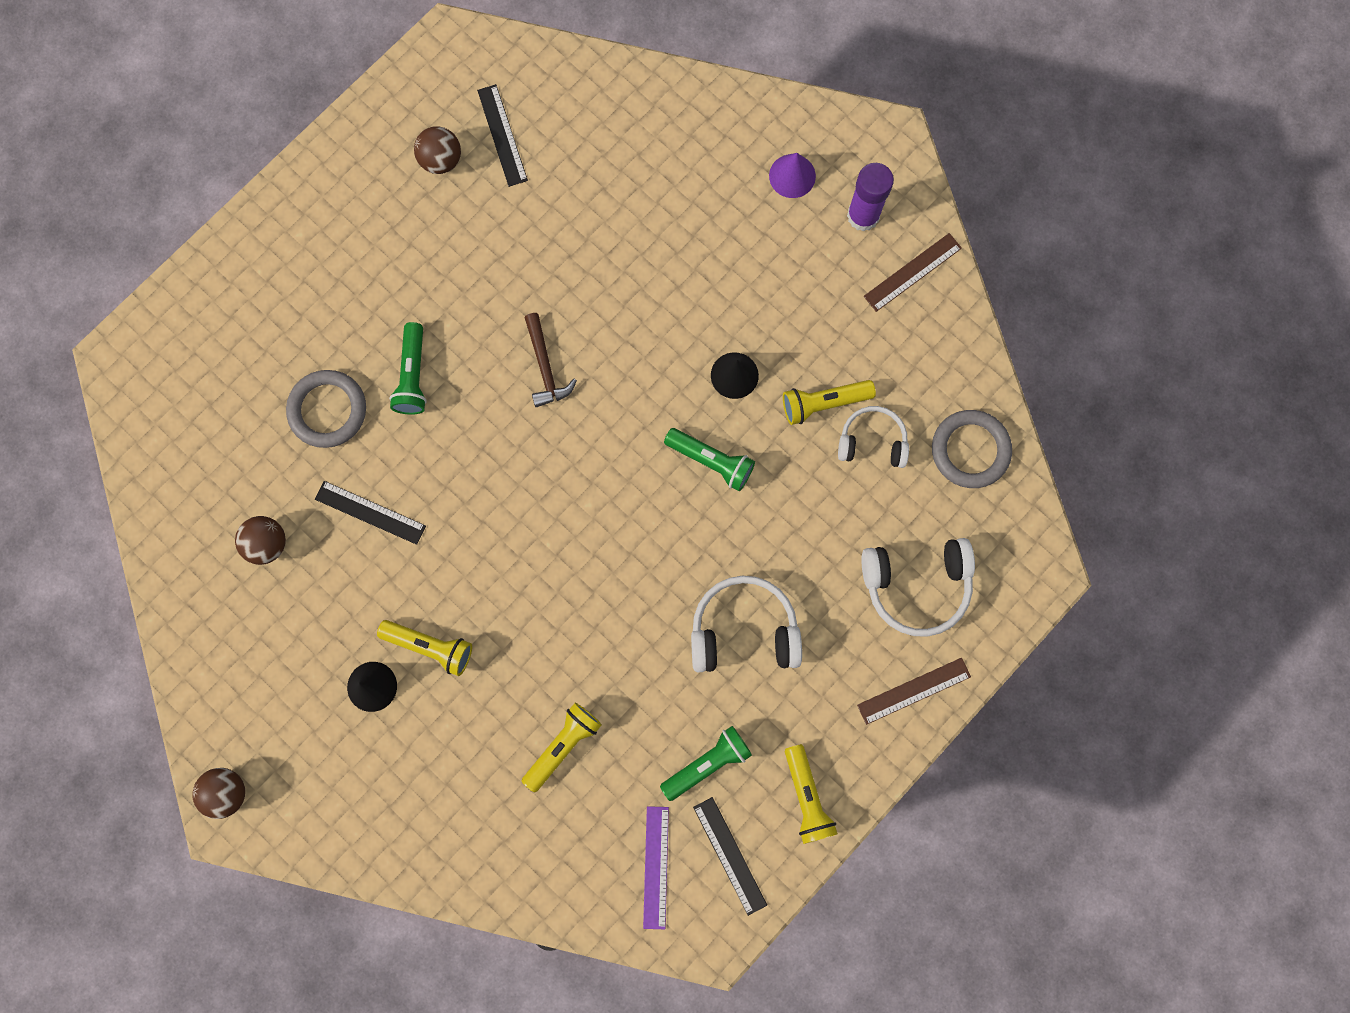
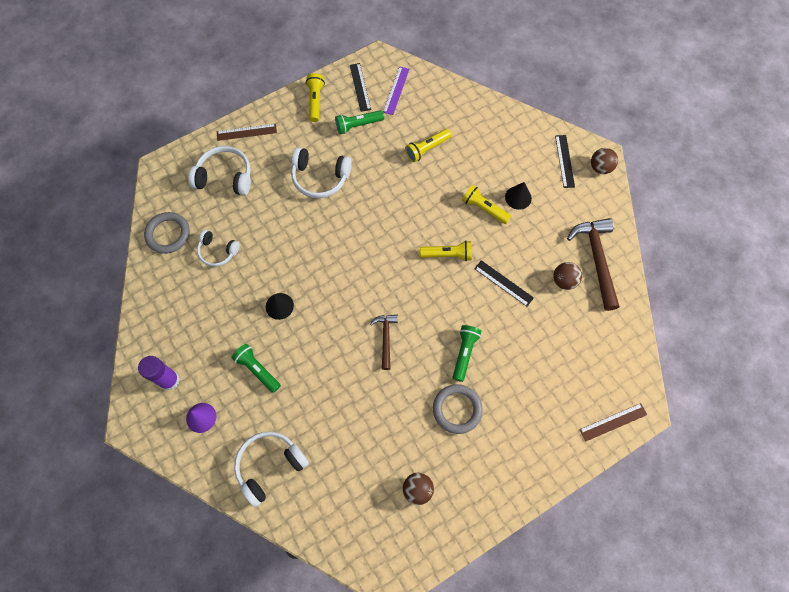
camera: 165 degrees left, 10 degrees down
grey ring [286,370,366,448] -> grey ring moved to [433,384,483,434]
black ruler [477,84,528,187] -> black ruler moved to [555,135,575,188]
green flashlight [664,428,755,491] -> green flashlight moved to [231,344,281,393]
yellow flashlight [783,380,876,425] -> yellow flashlight moved to [420,240,472,261]
brown ruler [864,233,962,312] -> brown ruler moved to [579,403,647,442]
none -> white headphones [234,432,309,507]
none -> brown hammer [567,218,619,311]

